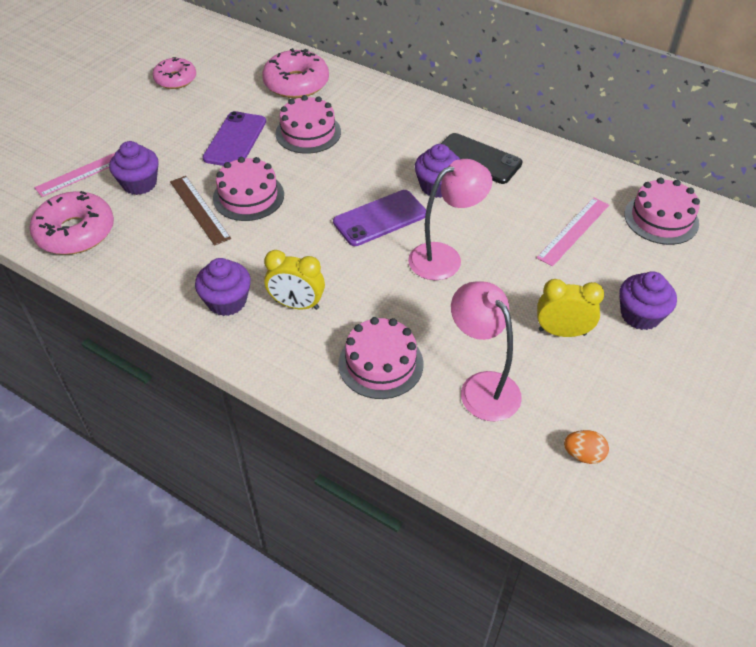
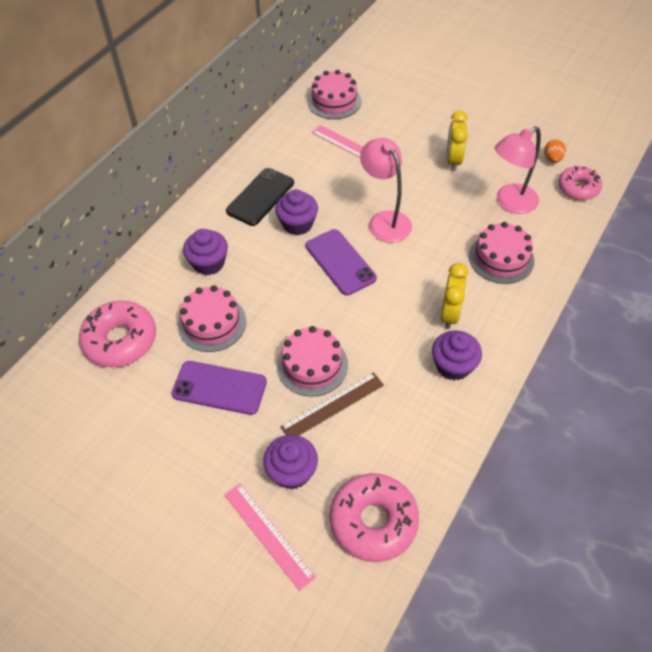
camera: 90 degrees left, 5 degrees up
pink donut [152,57,196,89] -> pink donut moved to [558,166,602,200]
purple cupcake [619,271,677,330] -> purple cupcake moved to [183,229,228,275]

